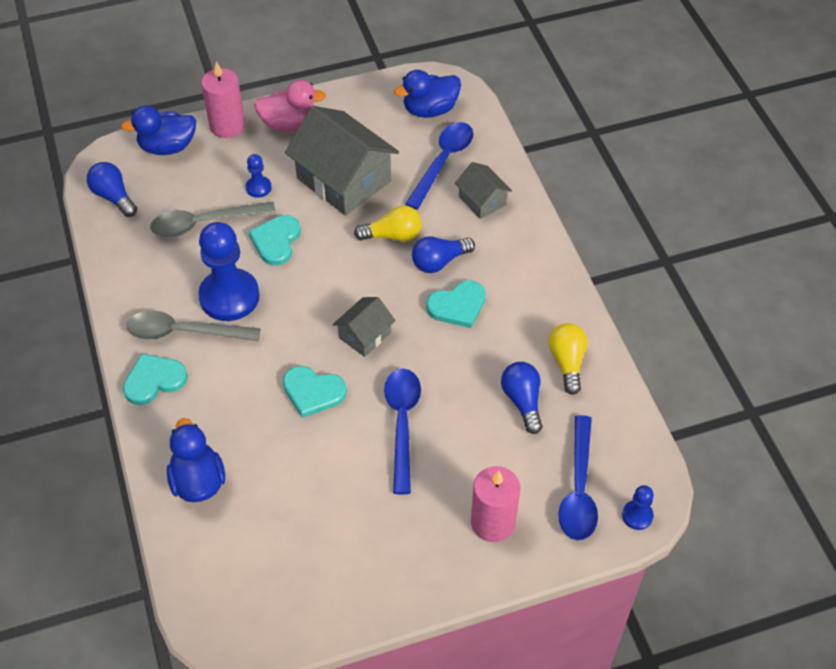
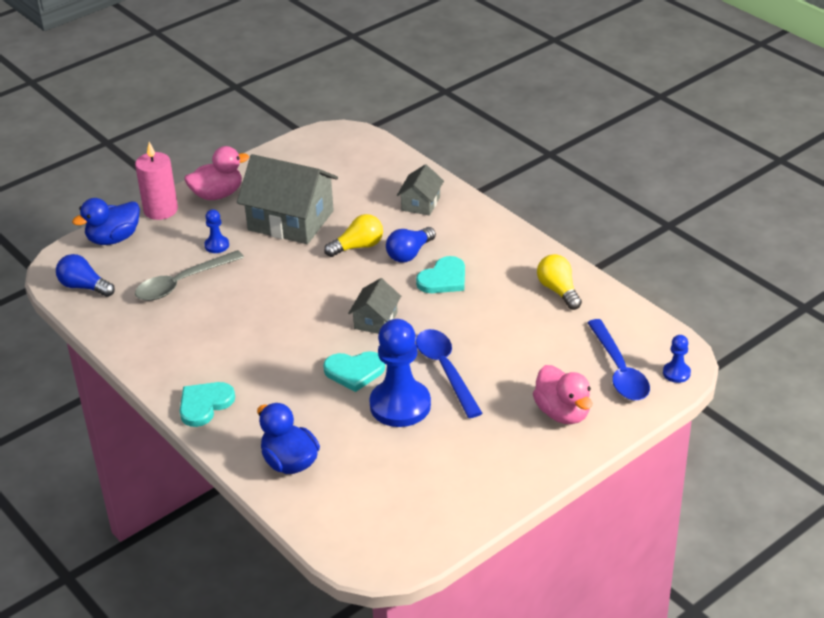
camera: 20 degrees left, 15 degrees down
grey spoon [127,311,261,341] -> none
blue pawn [198,222,260,321] -> blue pawn moved to [369,319,431,427]
turquoise heart [248,215,301,266] -> none
blue duck [394,70,461,118] -> none
blue spoon [405,122,473,210] -> none
grey house [455,162,512,219] -> grey house turned 75 degrees clockwise [397,164,444,216]
pink candle [471,466,521,542] -> pink duck [533,365,592,424]
blue light bulb [501,362,543,434] -> none

